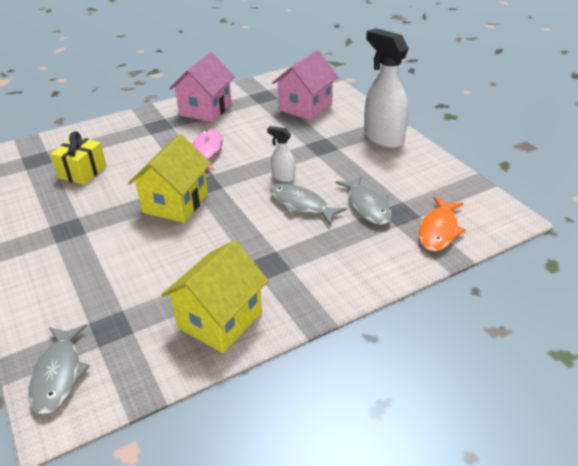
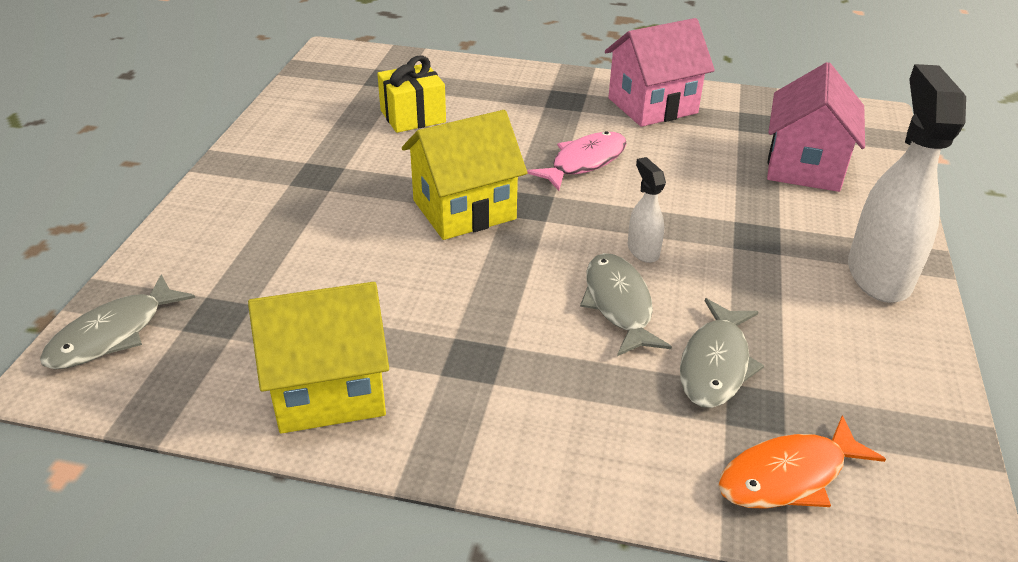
camera: 40 degrees right, 0 degrees up
pink house [272,50,338,120] -> pink house turned 60 degrees counterclockwise [767,62,865,192]

